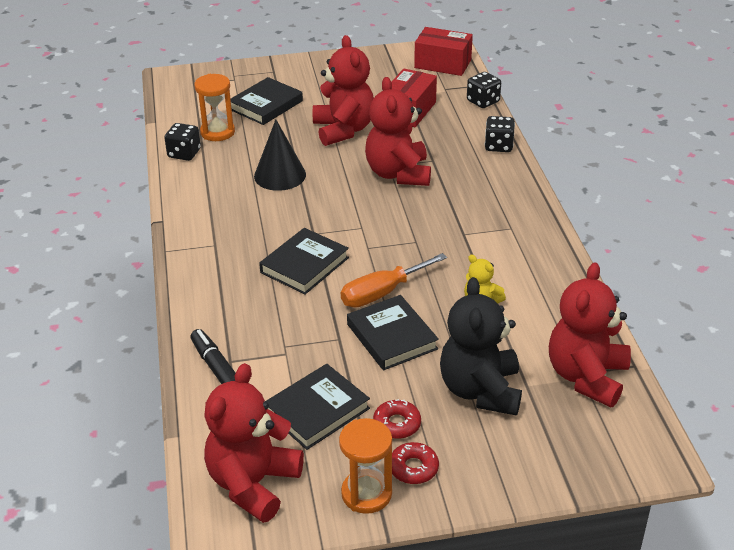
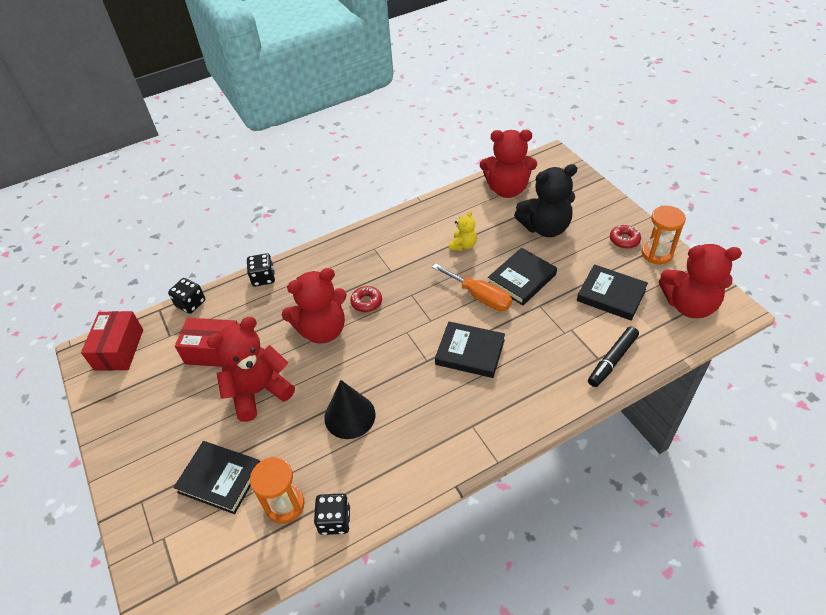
camera: 105 degrees left, 10 degrees up
red donut [373,399,421,439] -> red donut moved to [350,286,382,312]

